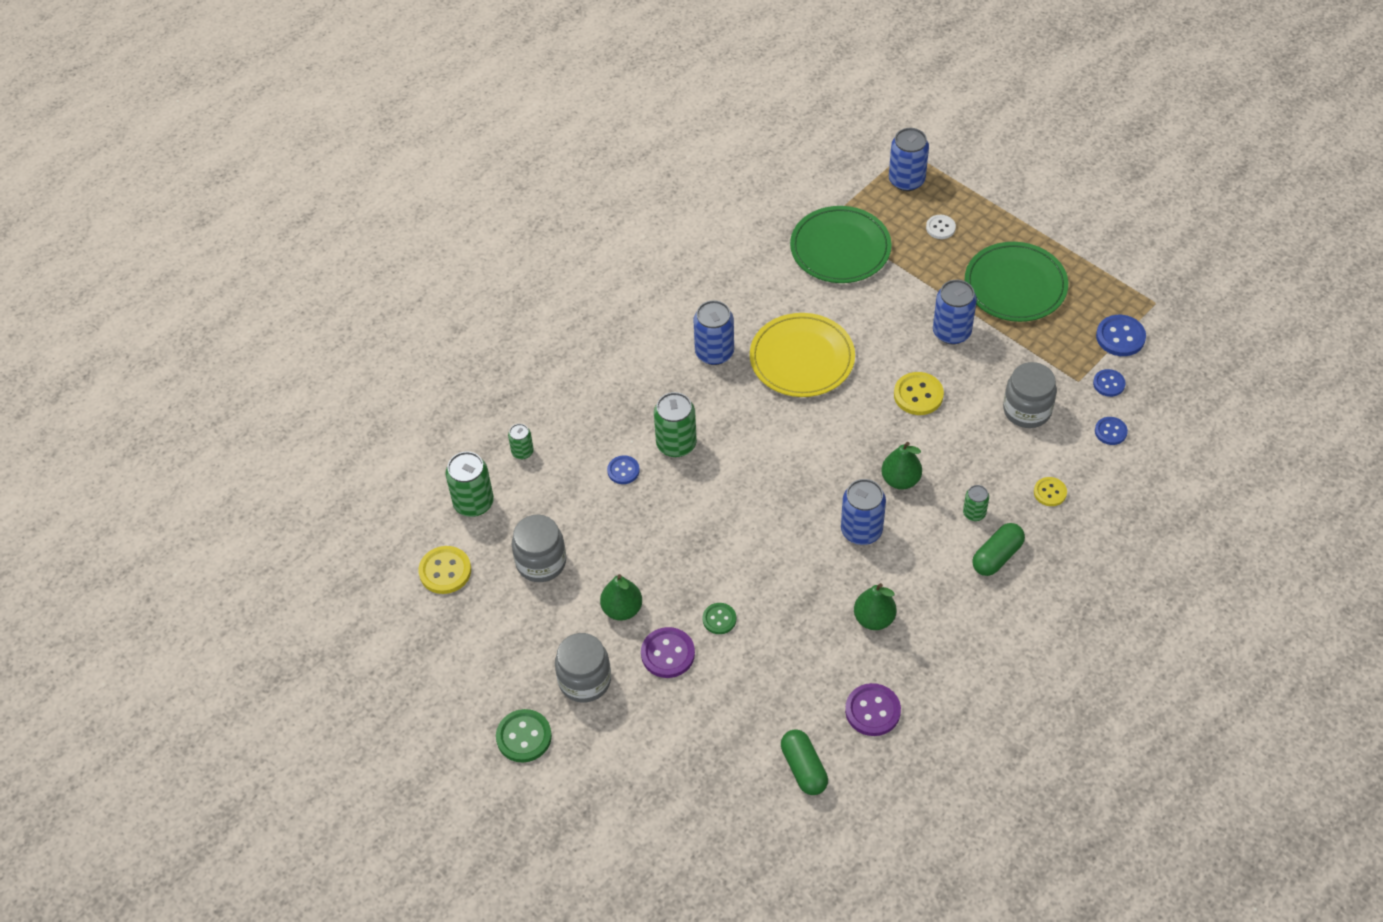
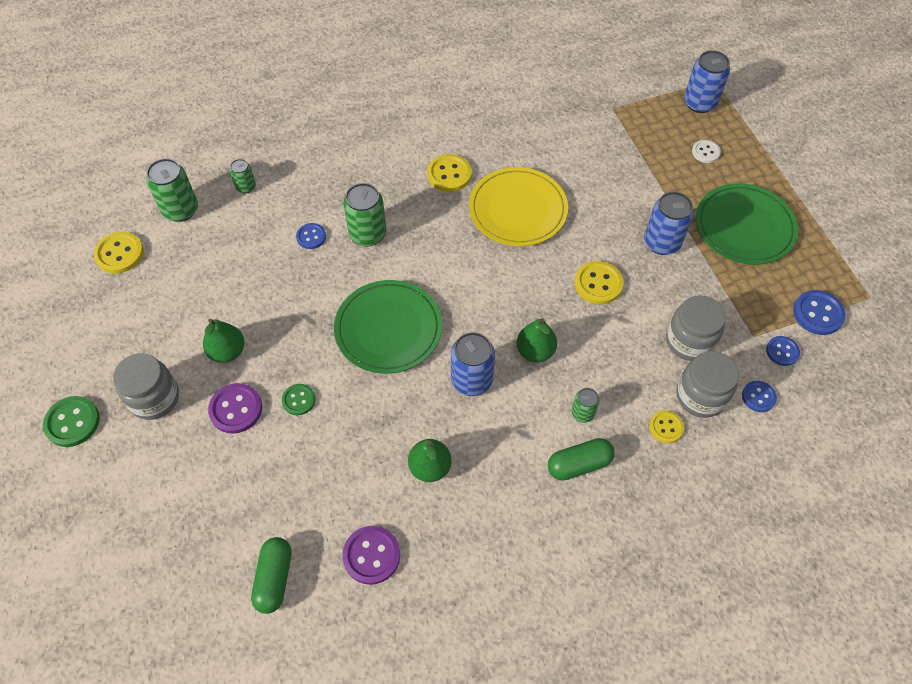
camera: 25 degrees right, 5 degrees up
grey jar [512,515,566,582] -> grey jar moved to [676,351,739,418]
blue can [693,300,734,365] -> yellow button [427,154,472,192]
green plate [790,206,892,283] -> green plate moved to [334,280,442,374]

